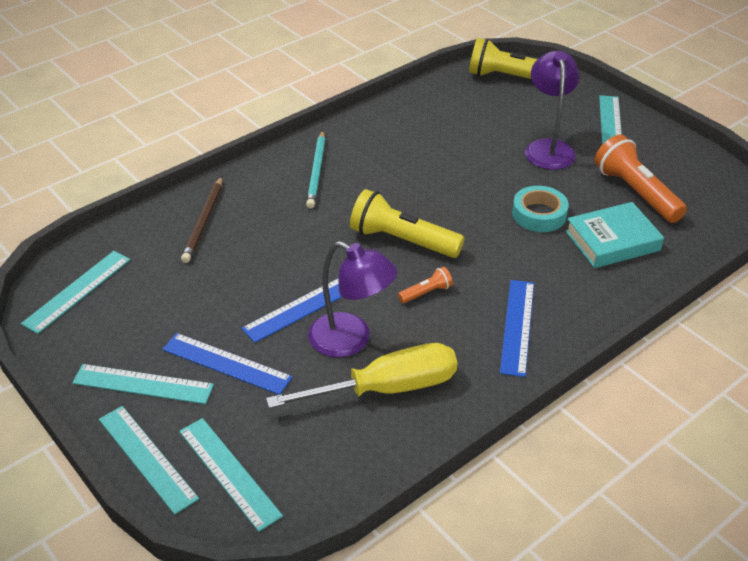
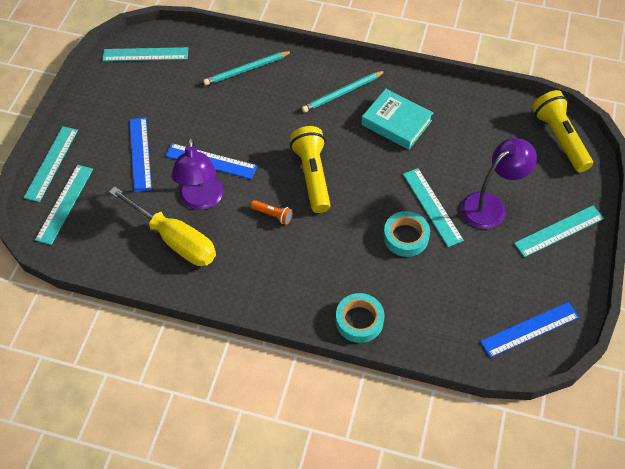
camera: 55 degrees right, 15 degrees up
turquoise ruler [72,364,214,404] -> turquoise ruler moved to [403,168,464,247]
brown pencil [181,176,222,263] -> turquoise pencil [203,51,293,85]
blue ruler [500,280,534,377] -> blue ruler moved to [480,302,579,358]
turquoise book [565,202,664,268] -> turquoise book moved to [361,89,433,150]
orange flashlight [595,135,687,223] -> none
none -> turquoise tape [336,293,385,343]

